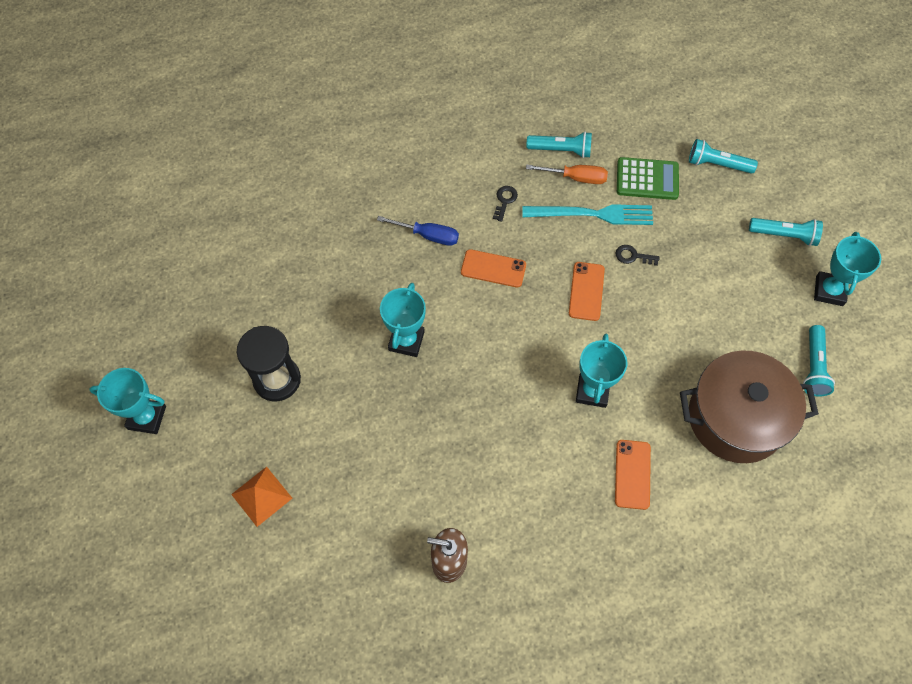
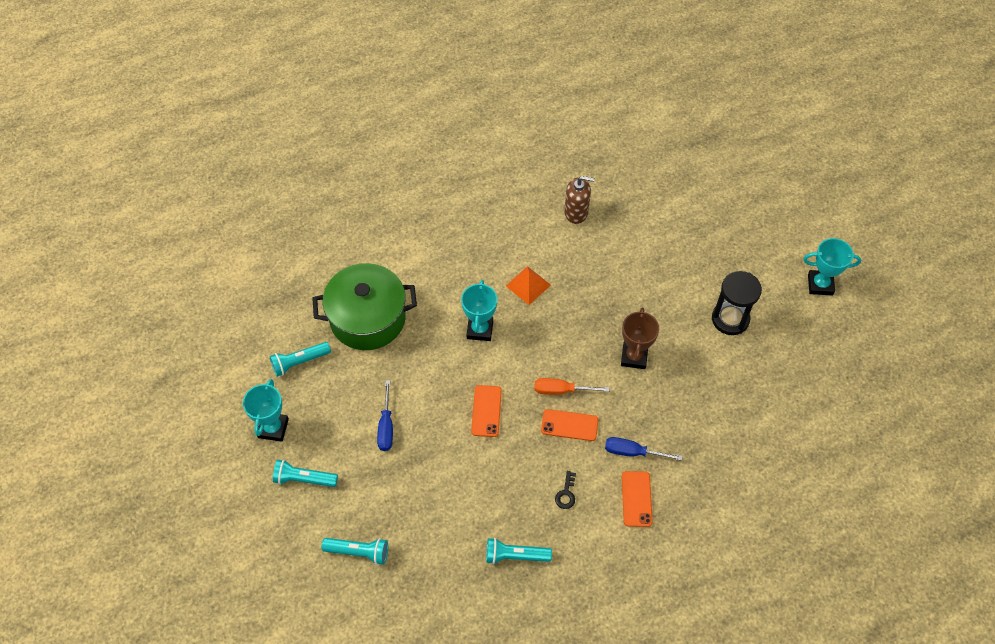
camera: 175 degrees right, 5 degrees down
orange pyramid [231,467,292,527] -> orange pyramid moved to [506,266,551,305]
turquoise trophy [380,283,426,357] -> brown trophy [621,307,659,369]
turquoise fork [522,204,653,225] -> none
orange screwdriver [526,165,608,184] -> orange screwdriver moved to [535,378,609,395]
orange phone [615,440,651,510] -> orange phone moved to [622,471,653,527]
black key [616,245,660,266] -> none
green calculator [617,157,679,200] -> none
brown pot [680,350,819,463] -> green pot [312,263,417,350]
turquoise flashlight [803,325,835,397] -> turquoise flashlight turned 120 degrees counterclockwise [270,342,331,377]
none -> blue screwdriver [377,380,393,451]

